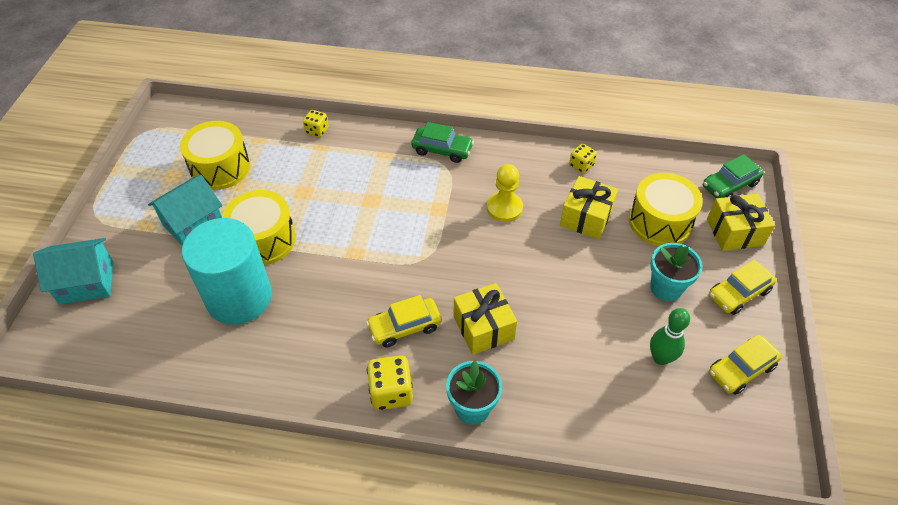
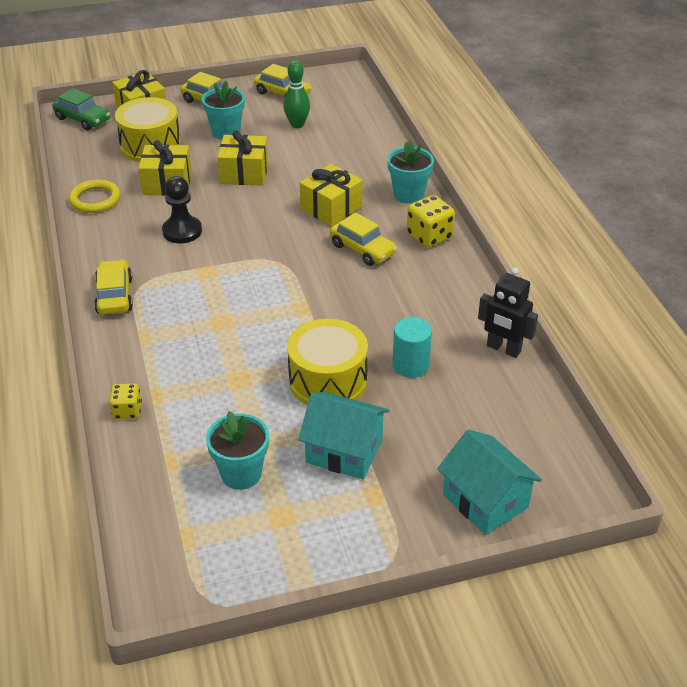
camera: 115 degrees left, 10 degrees down
yellow drum [180,121,250,190] -> turquoise flower pot [206,411,269,490]
turquoise cylinder [182,218,272,325] -> turquoise cylinder [393,317,432,378], size x0.49
green car [411,122,474,163] -> yellow car [94,259,133,315]
yellow pawn [487,164,523,222] -> black pawn [162,176,202,243]
yellow dice [569,144,597,173] -> yellow ring [68,179,121,213]
none -> yellow gift [217,130,268,186]
none -> black robot [478,268,538,358]

